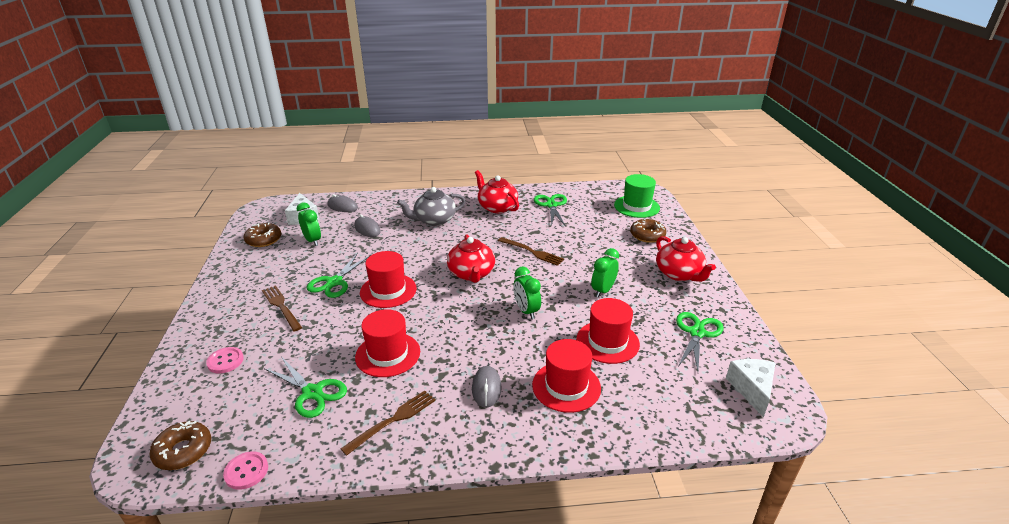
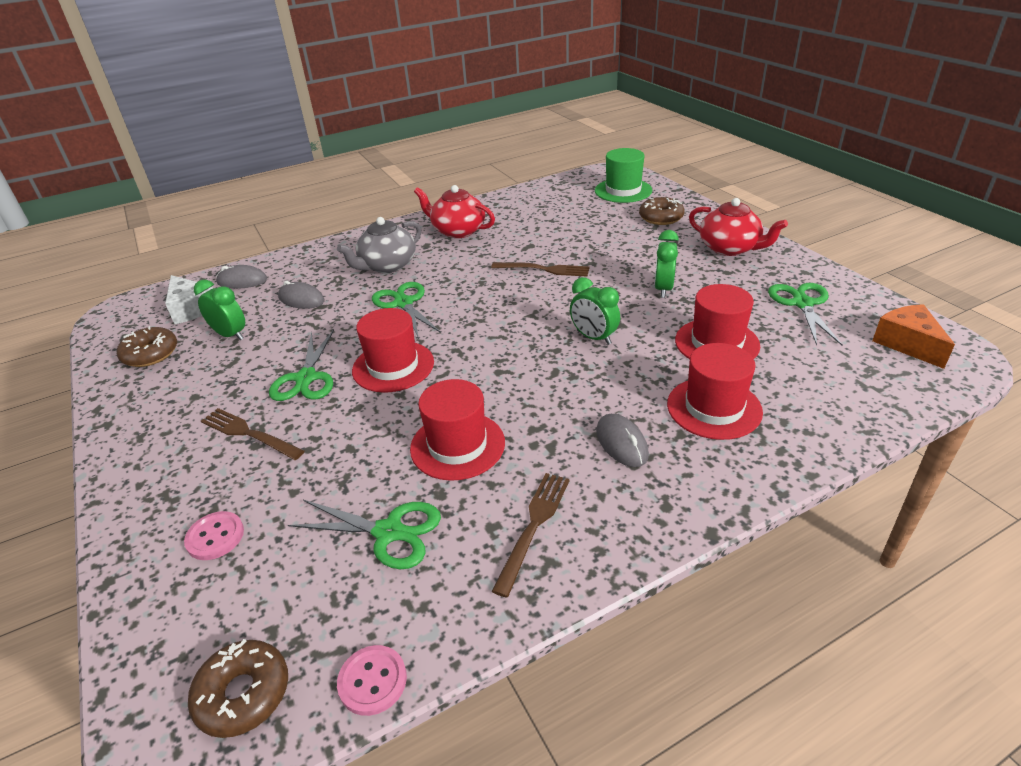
camera: 20 degrees left, 5 degrees up
red teapot [447,235,495,283] -> none
green scissors [534,194,567,226] -> green scissors moved to [372,282,441,338]
white cheese [726,359,775,417] -> orange cheese [872,304,955,369]

